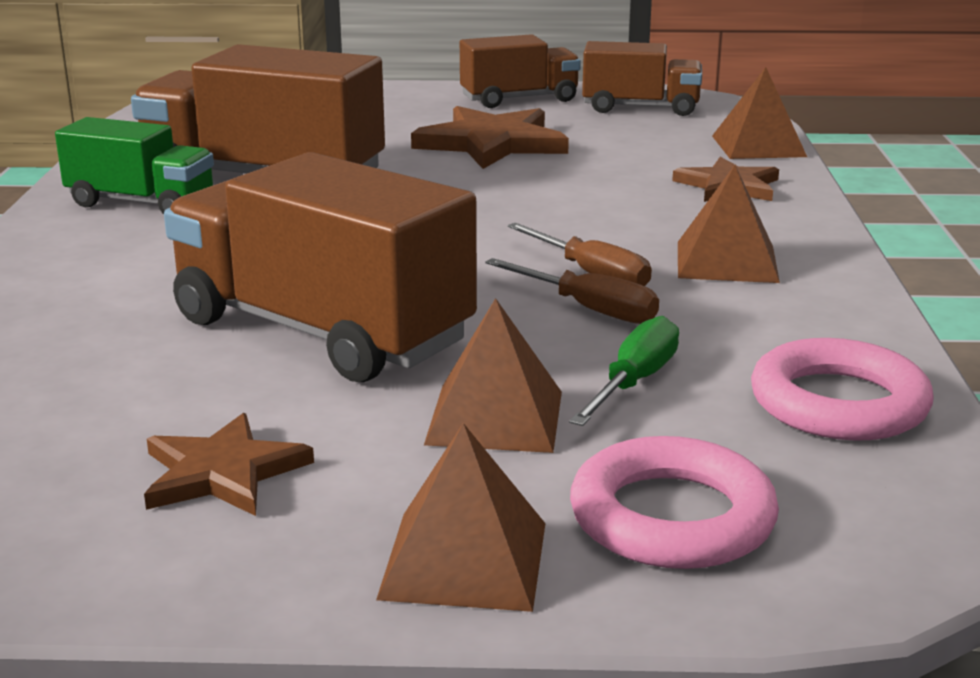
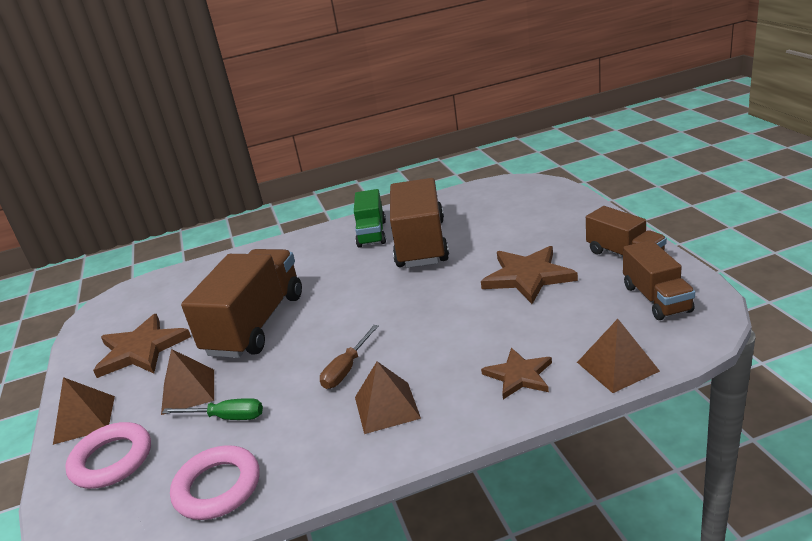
camera: 75 degrees right, 5 degrees up
brown star [144,413,314,516] -> brown star [93,314,191,378], size x1.58
brown screwdriver [485,258,659,324] -> none

